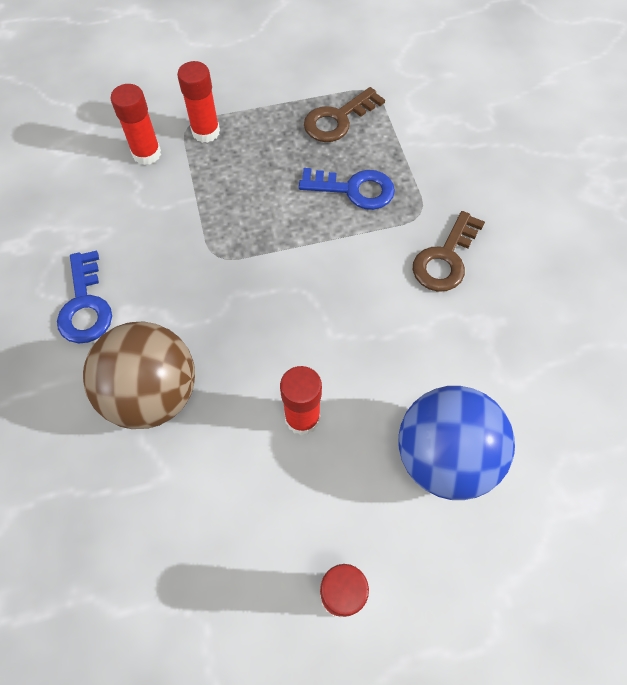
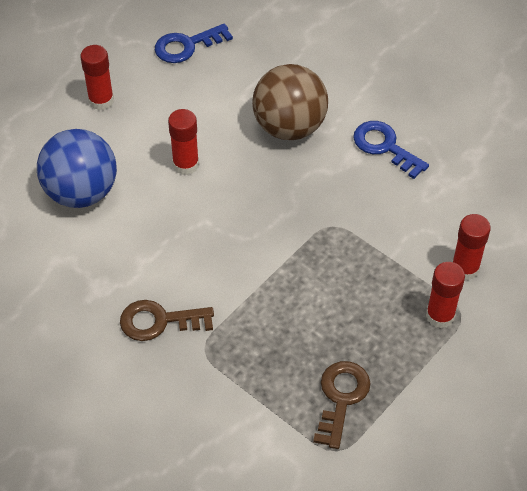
camera: 145 degrees right, 10 degrees down
blue key [299,168,395,210] -> blue key moved to [155,23,233,63]
brown key [413,211,485,292] -> brown key turned 90 degrees counterclockwise [120,300,214,341]

